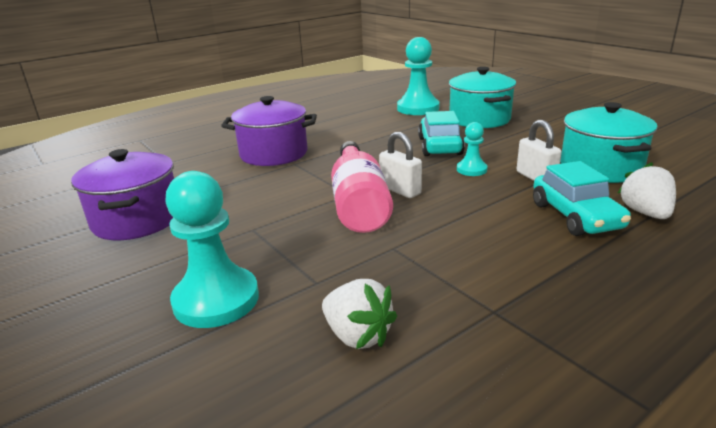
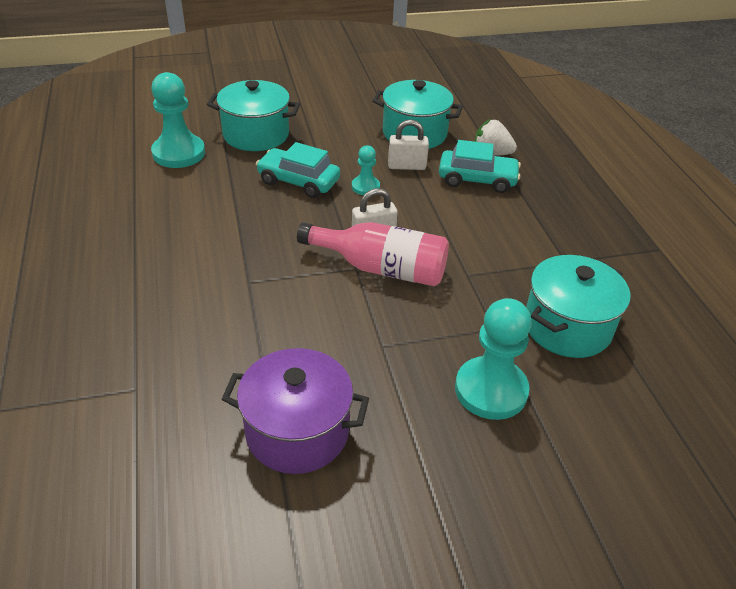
camera: 70 degrees left, 15 degrees up
purple pot [221,96,317,166] -> none
white strawberry [322,279,397,349] -> turquoise pot [526,255,630,358]

